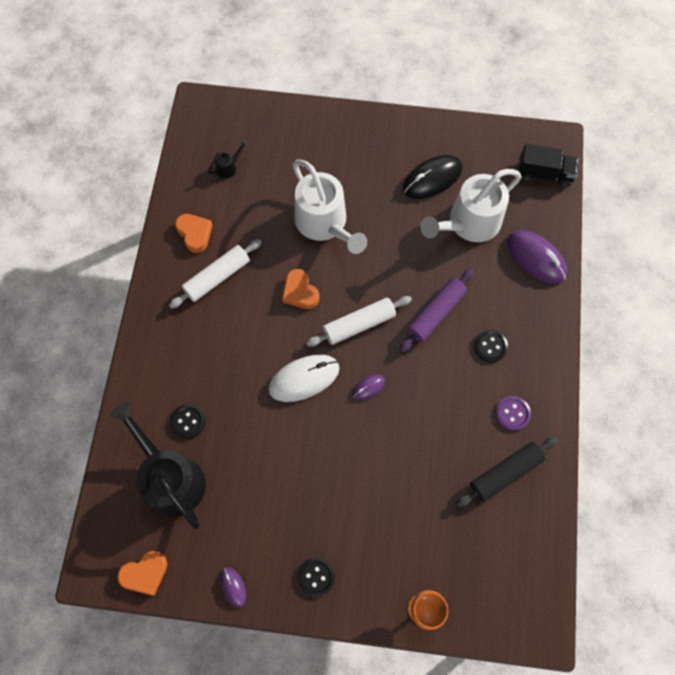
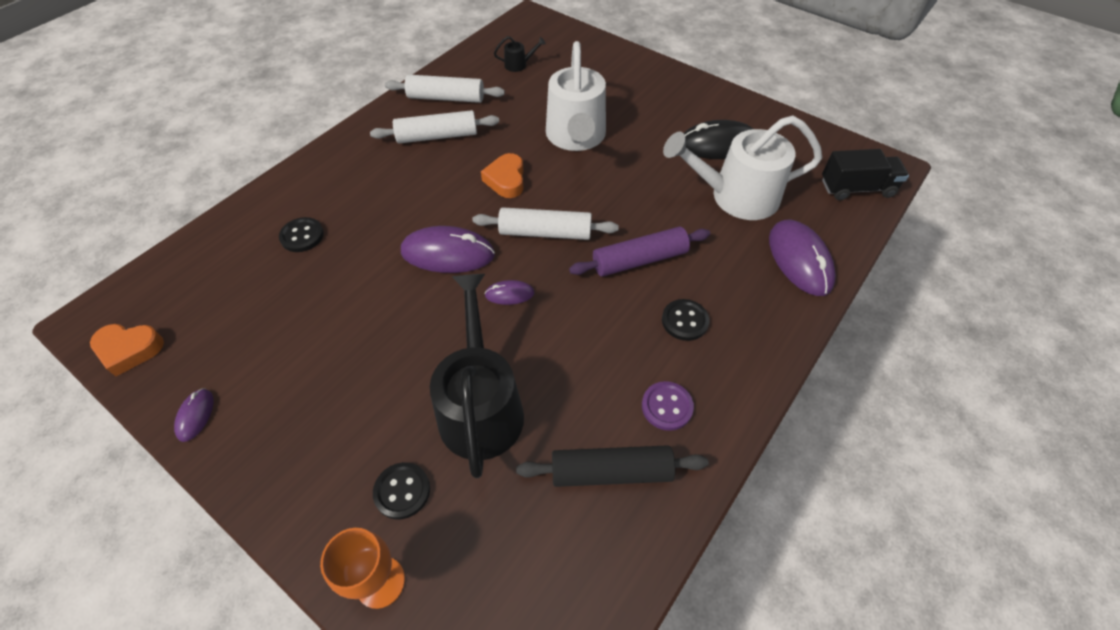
camera: 30 degrees right, 15 degrees down
black watering can [109,402,206,529] -> black watering can moved to [430,274,524,478]
orange heart [175,214,213,253] -> white rolling pin [385,75,505,103]
white mouse [269,354,340,402] -> purple mouse [401,226,495,273]
black button [297,558,334,597] -> black button moved to [373,462,430,519]
black truck [518,144,579,187] -> black truck turned 45 degrees counterclockwise [822,149,909,201]

